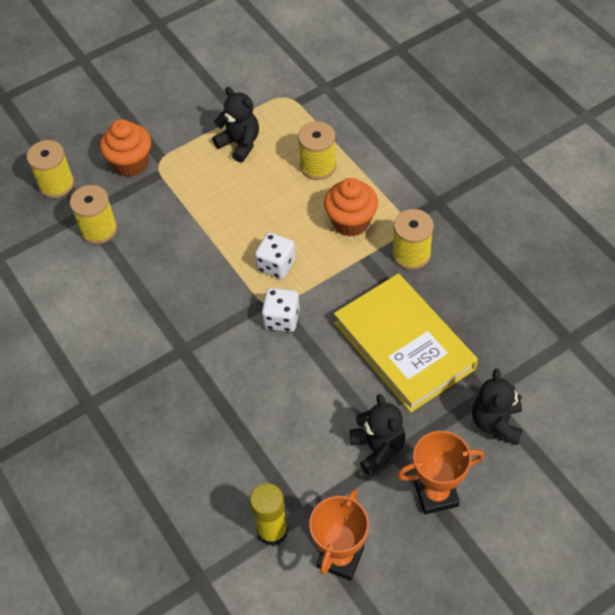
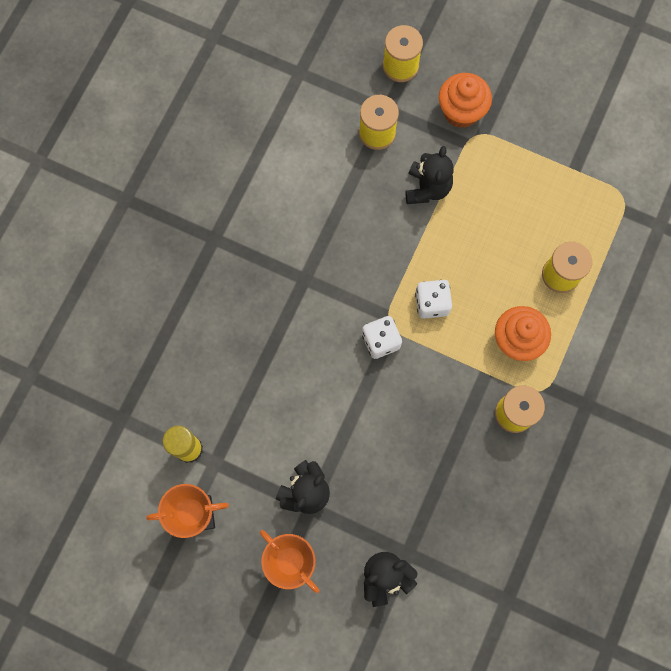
camera: 55 degrees right, 20 degrees up
black teddy bear [212,87,259,163] -> black teddy bear moved to [405,146,454,204]
yellow book [334,273,478,413] -> none

